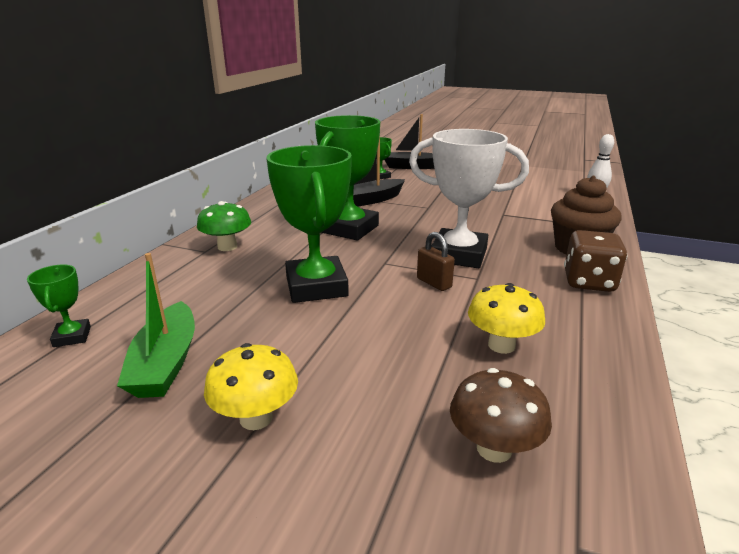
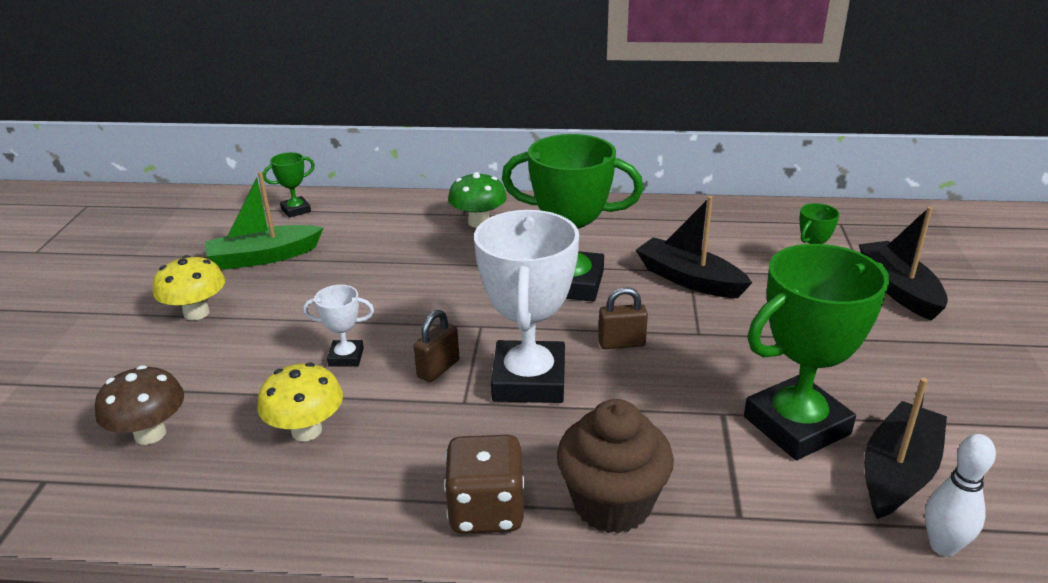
camera: 75 degrees right, 5 degrees up
green trophy [266,145,352,303] -> green trophy moved to [744,244,889,460]
none -> white trophy [303,285,374,367]
none -> brown padlock [598,287,648,349]
none -> black boat [864,378,947,519]

